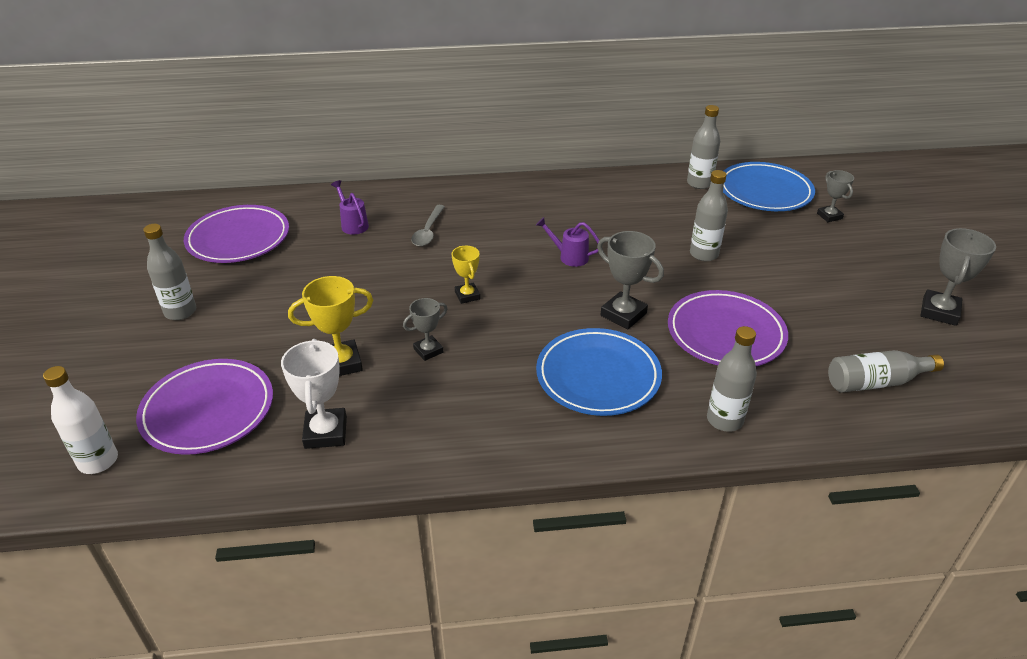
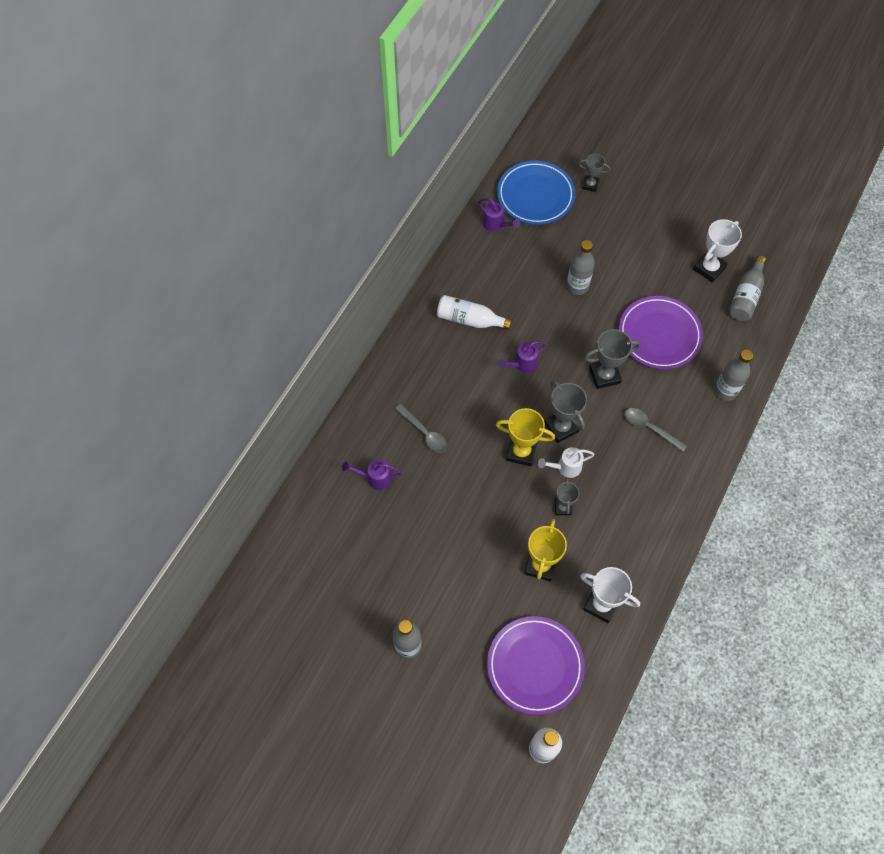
camera: 55 degrees left, 25 degrees up
purple plate [184,205,289,263] -> none
yellow trophy [452,246,480,304] -> yellow trophy [496,408,555,466], size x1.61
blue plate [536,328,662,416] -> grey spoon [625,408,687,452]
grey bottle [687,105,720,189] -> purple watering can [478,198,520,232]
grey trophy [920,228,996,326] -> grey trophy moved to [544,380,587,443]
none -> white bottle [437,295,512,330]
none -> white watering can [538,447,595,478]
none -> white trophy [693,219,742,283]

